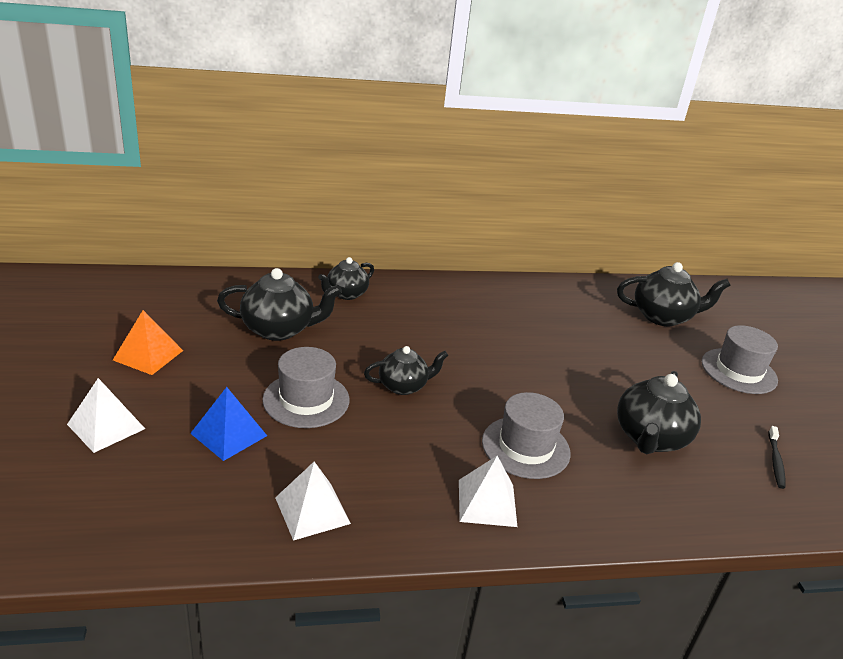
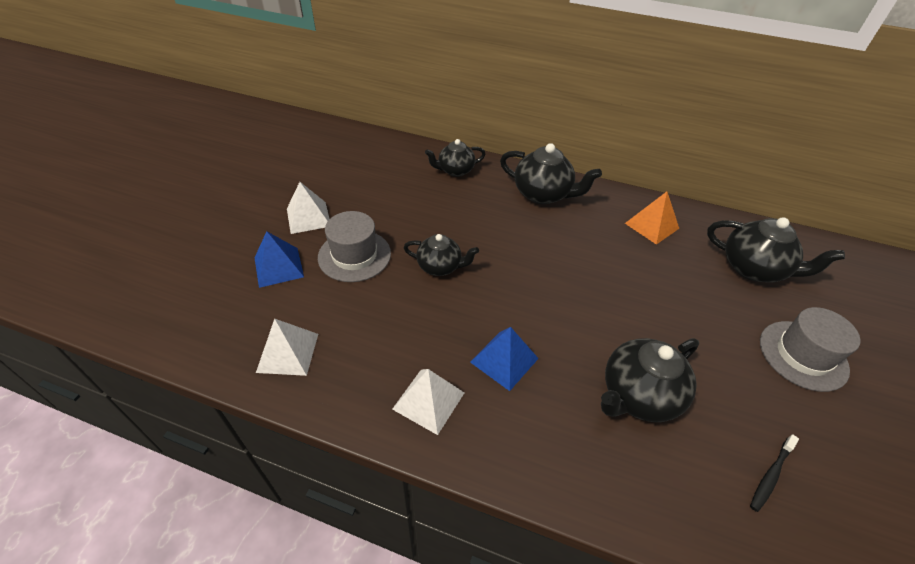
camera: 30 degrees right, 15 degrees up
white pyramid [67,378,145,453] -> white pyramid moved to [287,182,329,234]
orange pyramid [113,310,183,375] -> orange pyramid moved to [625,192,679,244]
black teapot [217,268,342,341] -> black teapot moved to [500,143,602,204]
grey hat [482,392,571,479] -> blue pyramid [470,327,539,391]

